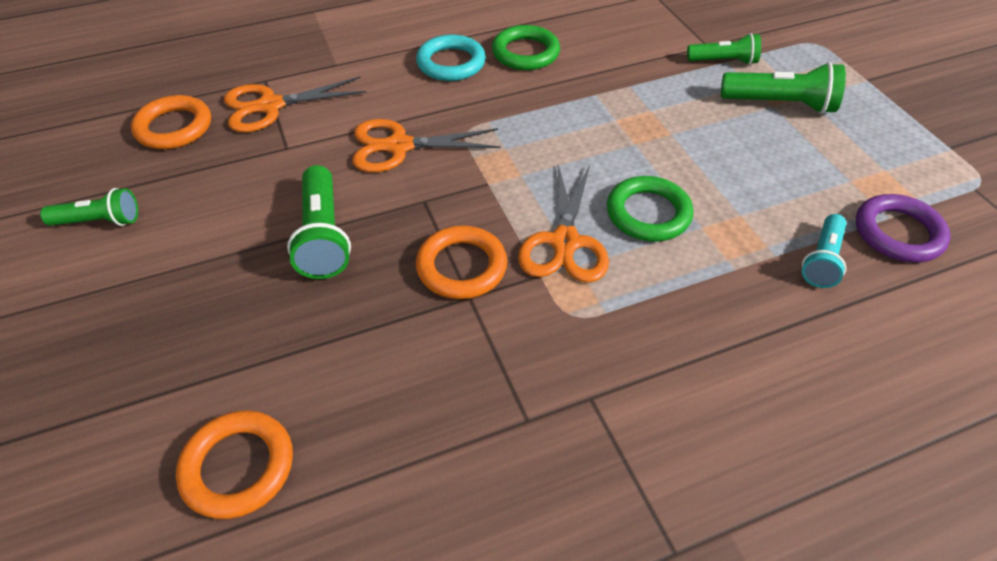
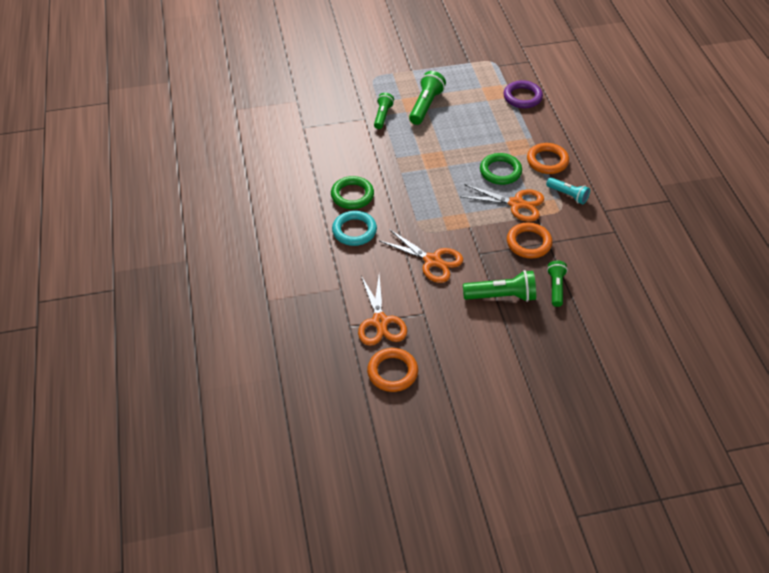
camera: 80 degrees left, 0 degrees up
green flashlight [40,188,138,226] -> green flashlight moved to [547,260,568,307]
orange ring [176,411,293,519] -> orange ring moved to [527,143,569,174]
orange scissors [352,119,501,172] -> orange scissors turned 60 degrees counterclockwise [380,229,463,283]
turquoise flashlight [802,214,846,288] -> turquoise flashlight moved to [546,177,590,204]

